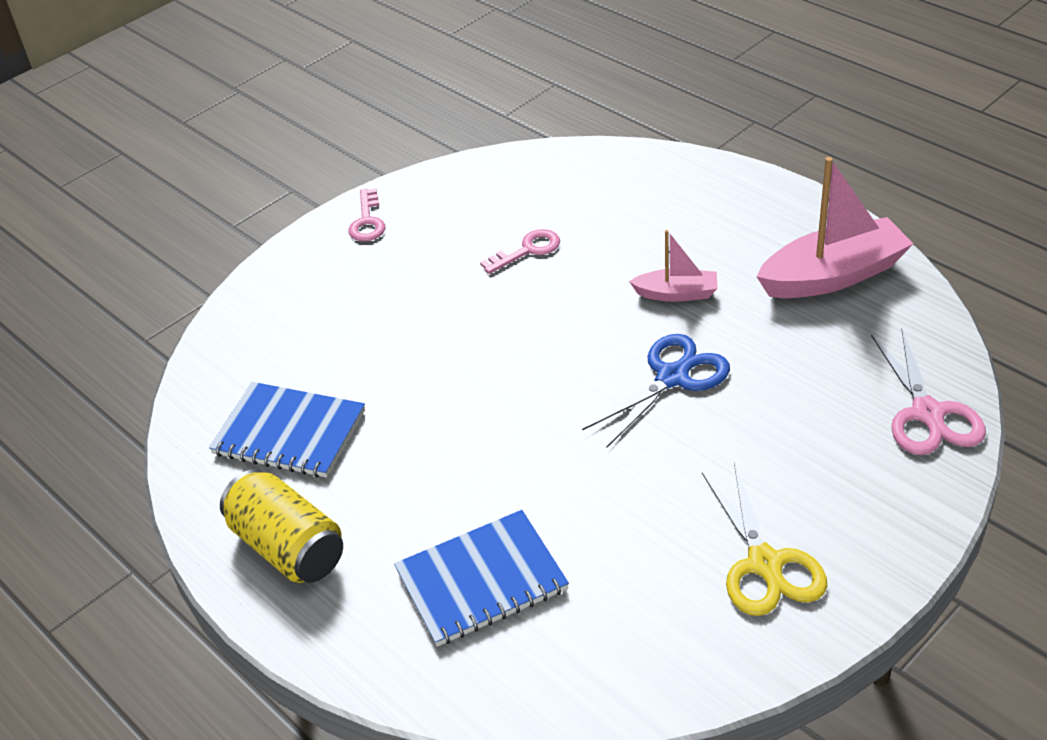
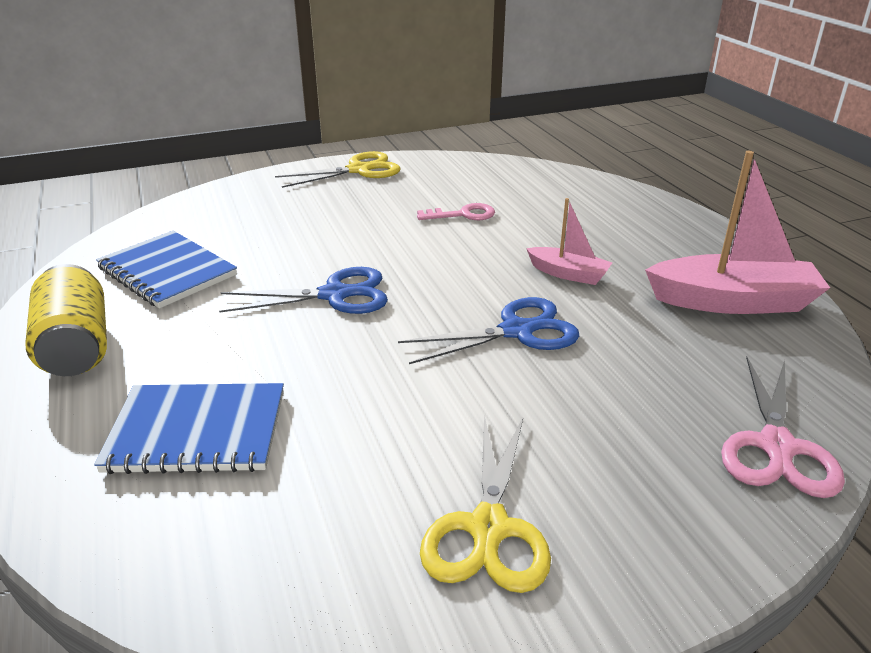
camera: 20 degrees right, 10 degrees down
pink key [348,189,385,241] -> yellow scissors [275,151,400,188]
none -> blue scissors [219,267,388,314]

